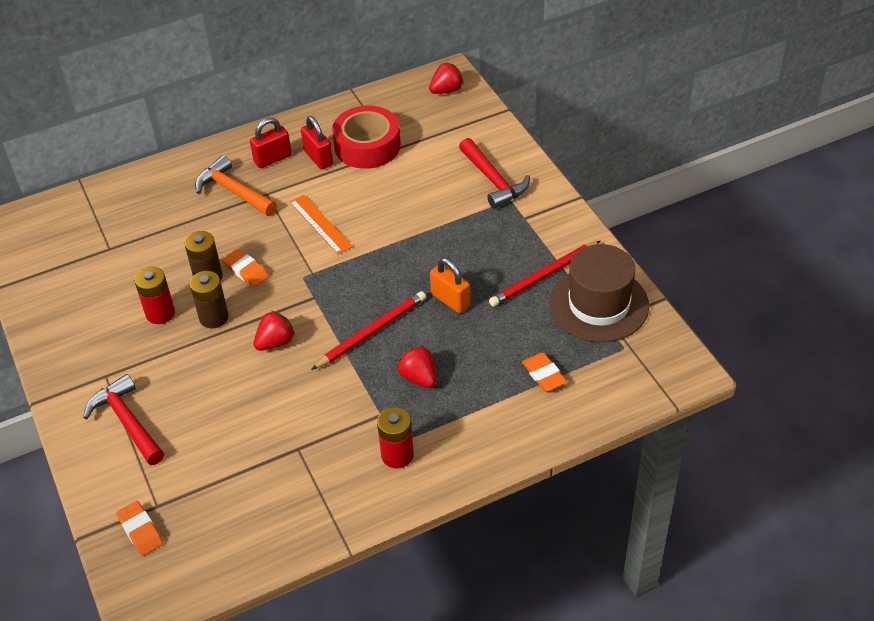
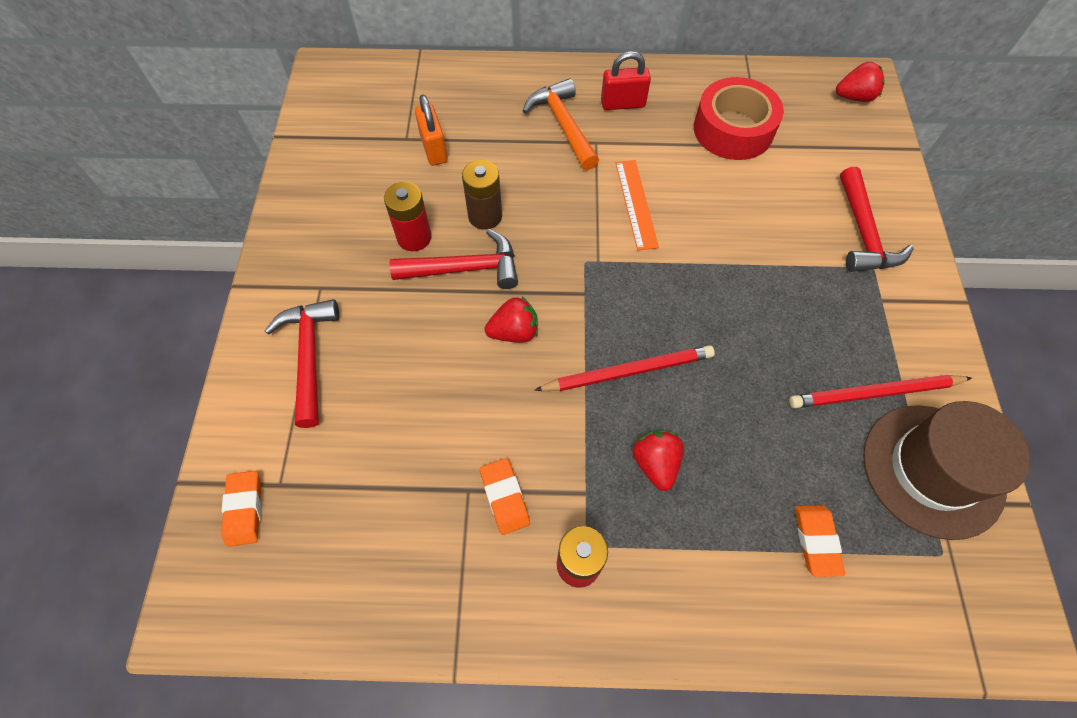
camera: 25 degrees right, 15 degrees up
brown battery [189,271,229,328] -> red hammer [390,229,518,289]
orange eraser [223,249,269,287] -> orange eraser moved to [480,458,530,535]
red padlock [301,116,333,170] -> none
orange padlock [430,258,470,313] -> orange padlock moved to [415,95,448,166]

